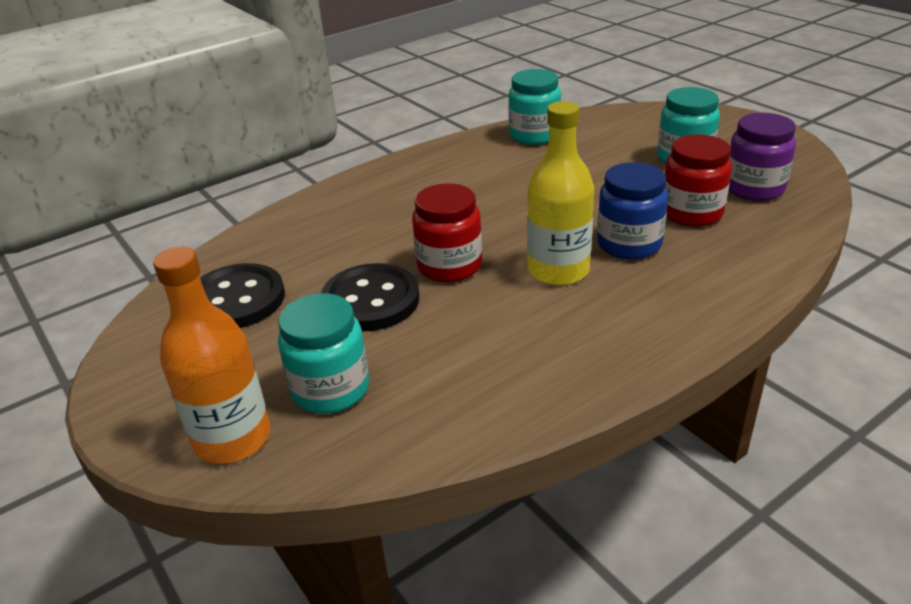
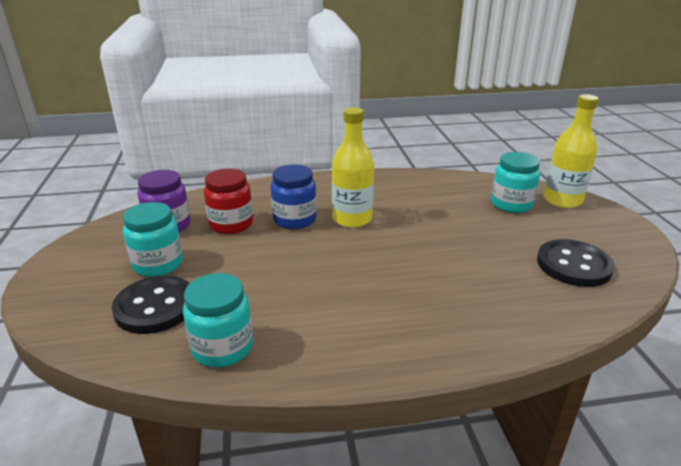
camera: 155 degrees left, 5 degrees down
orange bottle [153,247,270,464] -> yellow bottle [544,94,599,208]
black button [321,263,419,331] -> black button moved to [112,276,190,334]
red jar [412,183,482,282] -> none

